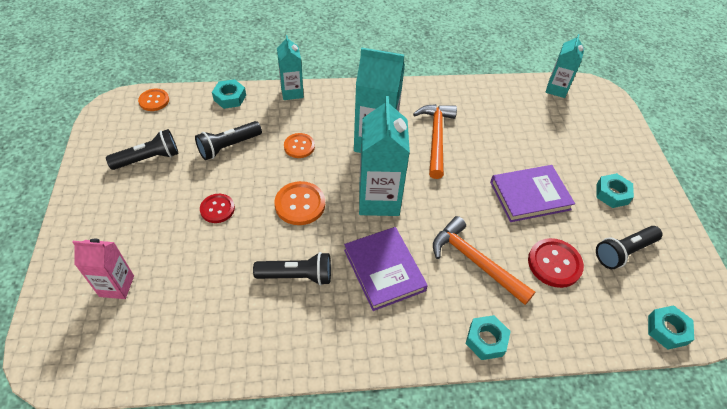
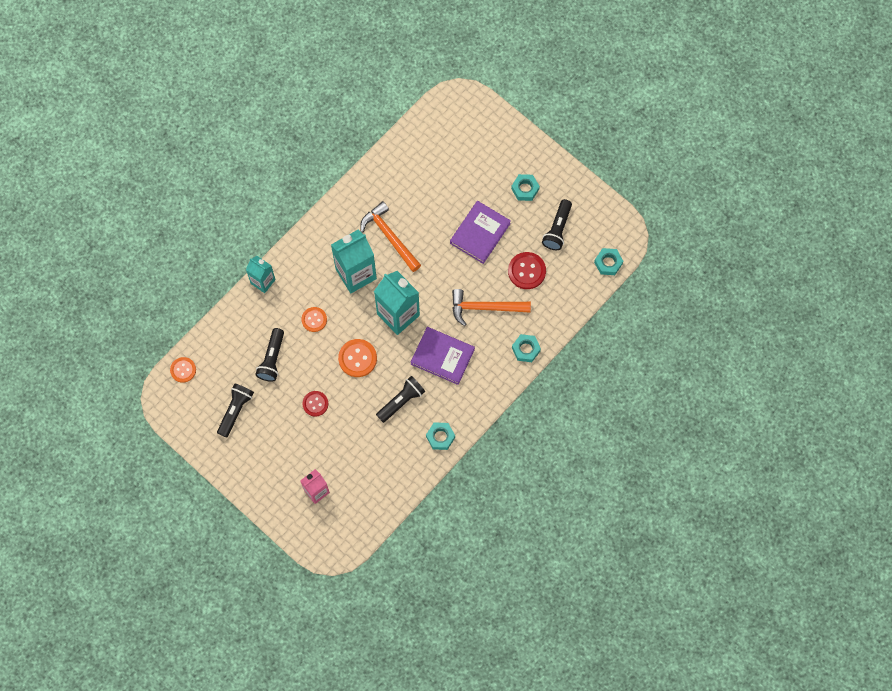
camera: 40 degrees left, 20 degrees up
turquoise nut [212,79,246,109] -> turquoise nut moved to [426,422,455,450]
turquoise carton [546,34,584,98] -> none

